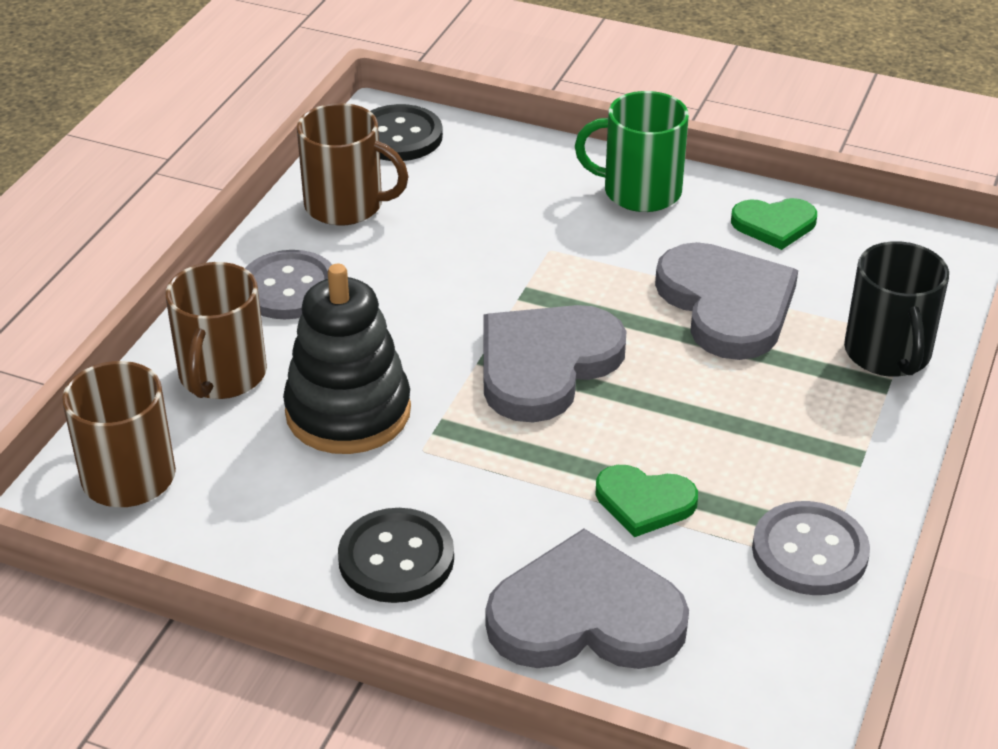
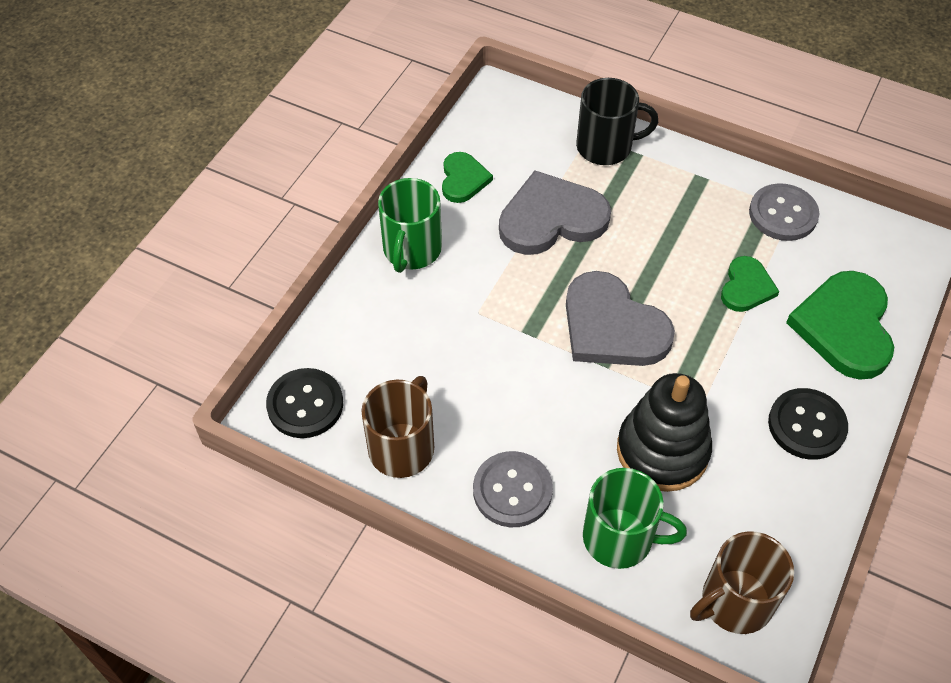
camera: 85 degrees left, 15 degrees up
brown mug [166,262,267,399] -> green mug [583,468,687,569]
grey heart [485,529,689,669] -> green heart [786,271,894,380]

